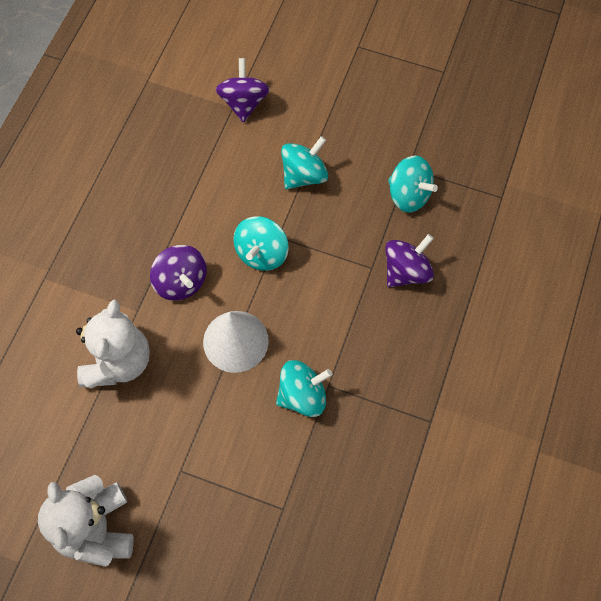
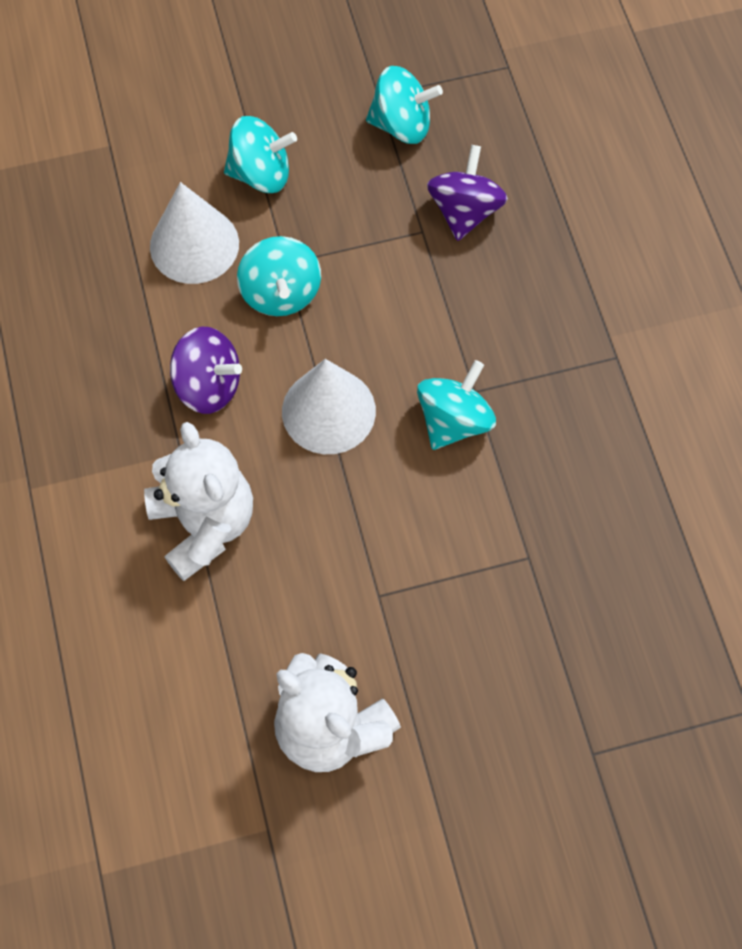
camera: 35 degrees left, 0 degrees up
purple spinning top [215,58,270,123] -> none
turquoise spinning top [281,136,328,189] -> turquoise spinning top turned 75 degrees clockwise [224,116,297,193]
none -> white cone [150,182,239,284]

